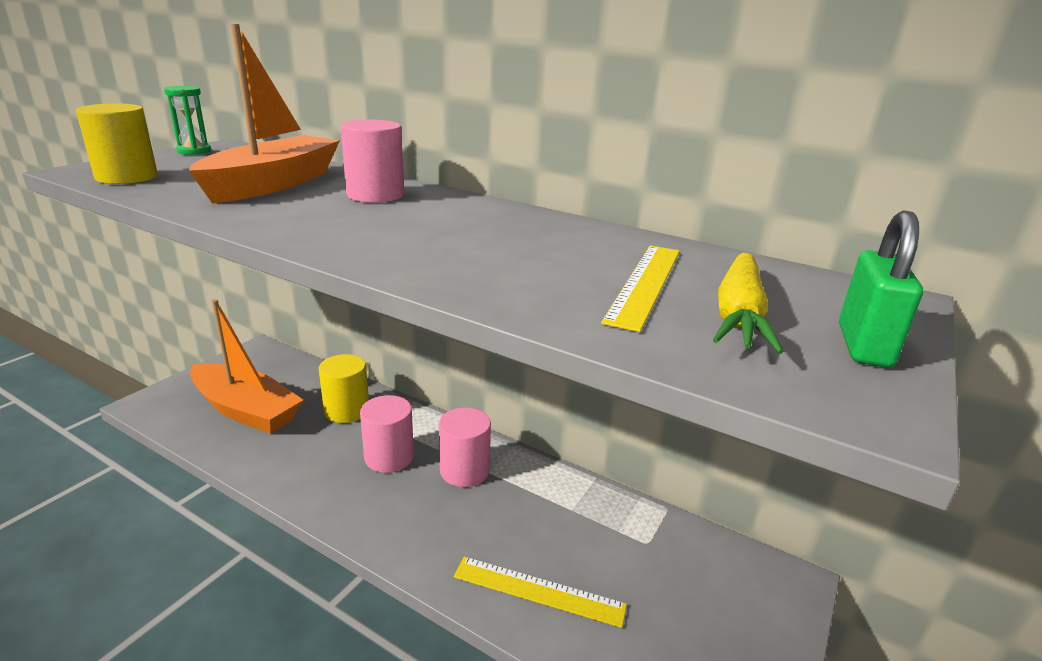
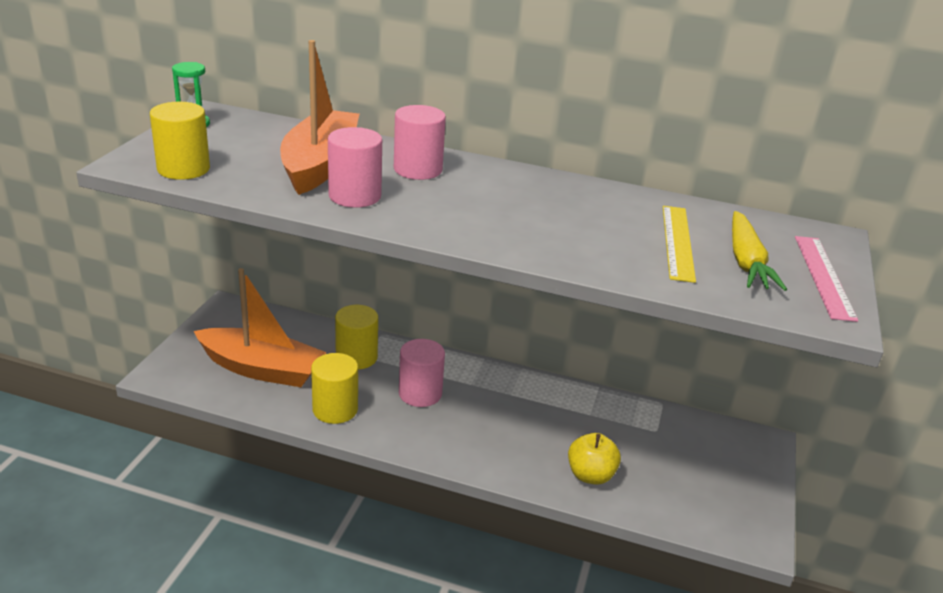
camera: 15 degrees left, 5 degrees up
pink cylinder [439,408,491,487] -> pink cylinder moved to [328,127,382,208]
yellow ruler [454,557,627,628] -> yellow apple [568,433,621,485]
green padlock [839,210,923,367] -> pink ruler [795,236,858,322]
none -> yellow cylinder [311,353,358,424]

